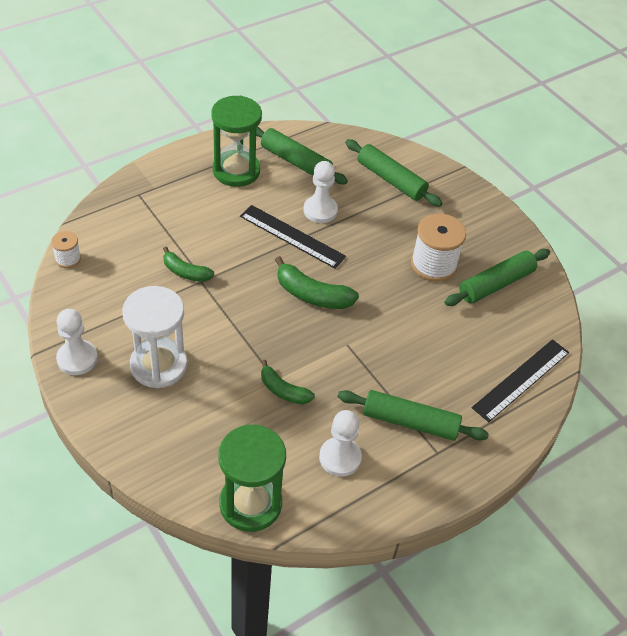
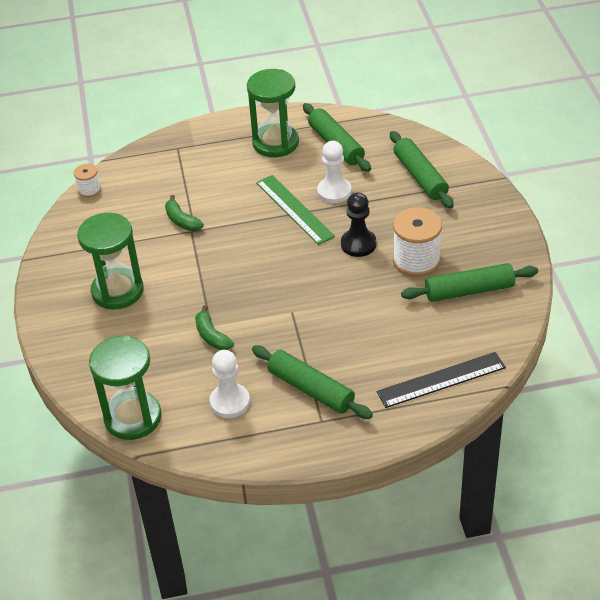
camera: 30 degrees right, 5 degrees down
white pawn [56,309,98,375] -> none
white hourglass [122,286,188,388] -> green hourglass [77,213,144,309]
black ruler [240,205,346,269] -> green ruler [256,175,335,245]
green banana [275,256,359,309] -> none
none -> black pawn [341,192,377,257]

